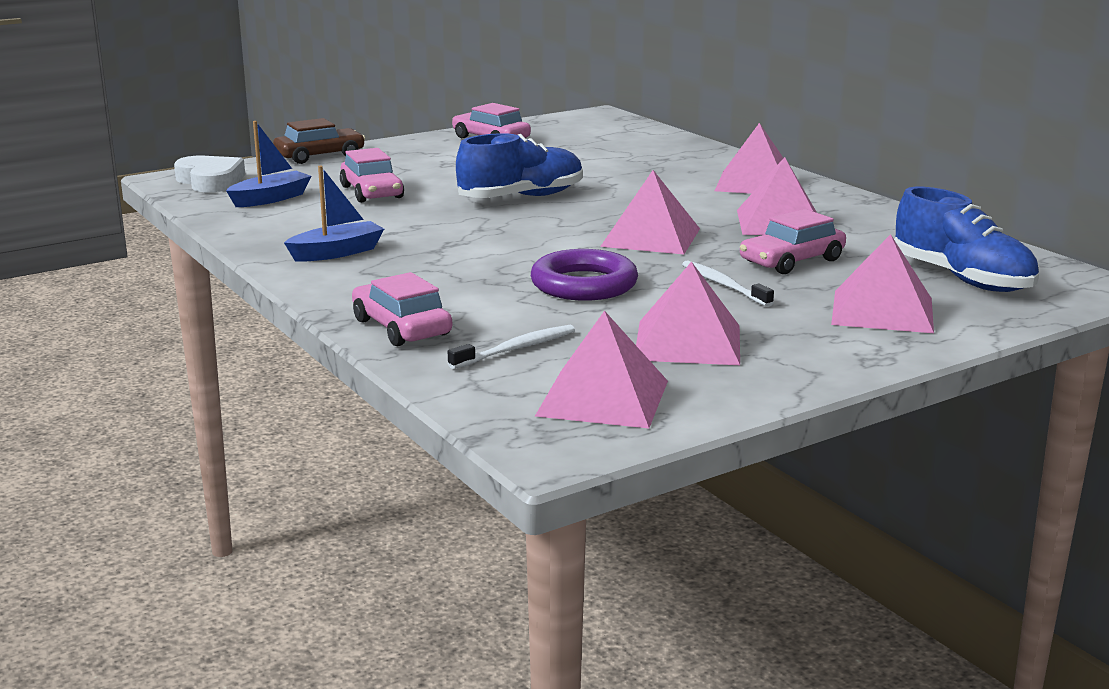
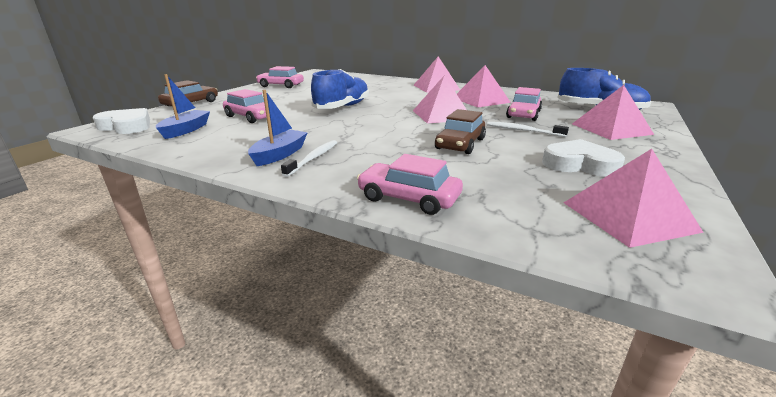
camera: 30 degrees left, 5 degrees up
white toothbrush [448,325,575,369] -> white toothbrush moved to [281,140,337,177]
purple ring [531,249,638,301] -> brown car [435,109,486,154]
pink pyramid [636,261,740,365] -> white heart [542,139,625,177]

